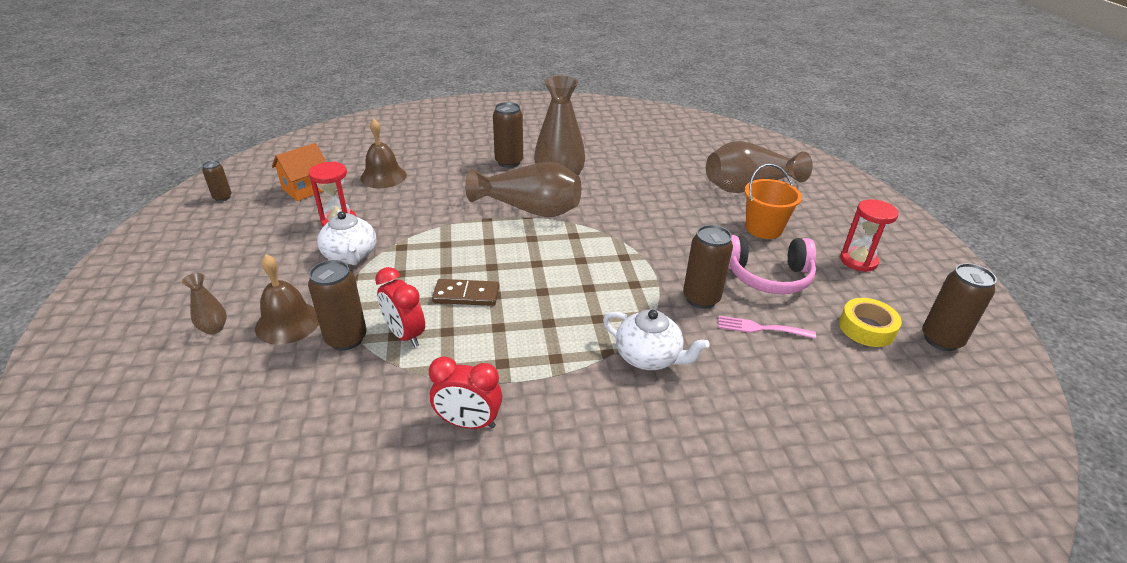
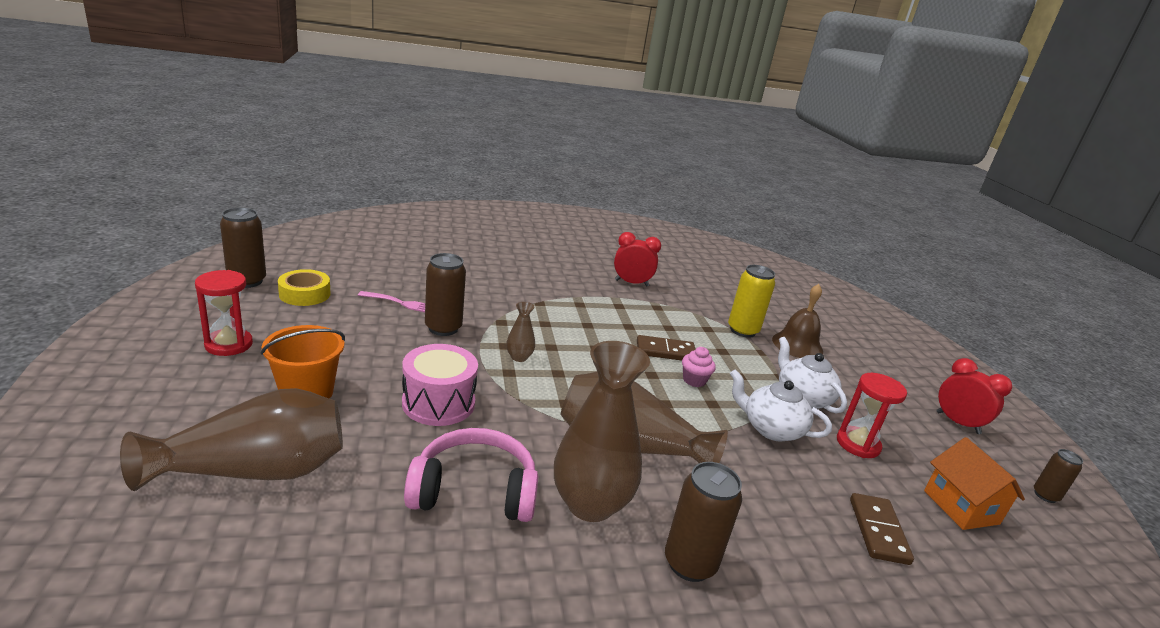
camera: 175 degrees right, 10 degrees down
brown vase [182,273,227,335] -> brown vase moved to [506,302,535,362]
orange house [272,143,326,201] -> orange house turned 60 degrees counterclockwise [924,437,1025,530]
brown can [308,260,367,351] -> yellow can [728,265,775,338]
brown bell [360,119,407,188] -> brown domino [850,493,914,565]
red clock [375,267,425,347] -> red clock moved to [936,358,1012,434]
white teapot [603,310,710,370] -> white teapot moved to [730,369,832,442]
pink headphones [728,235,816,294] -> pink headphones moved to [404,428,538,522]
none -> pink drum [402,344,478,426]
none -> pink cupcake [682,347,716,387]

